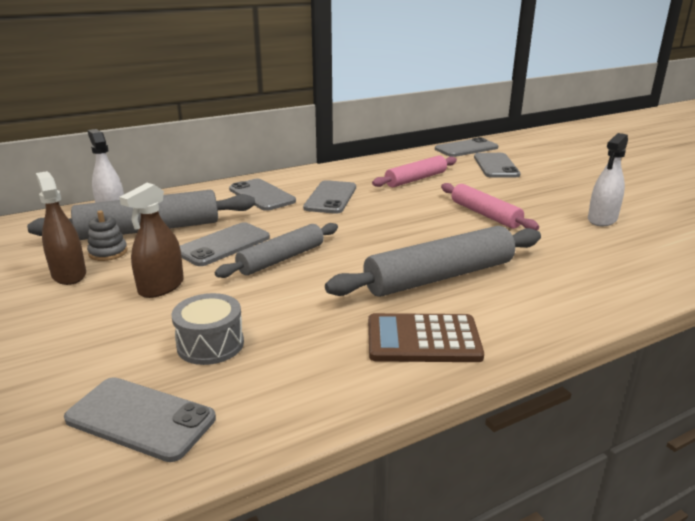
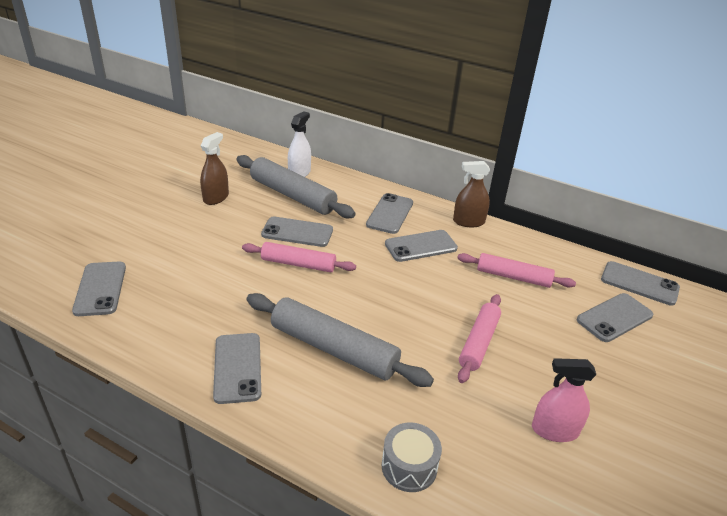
camera: 55 degrees right, 10 degrees up
grey stacking toy [87,211,128,261] -> none
brown spray bottle [119,183,184,298] -> brown spray bottle moved to [453,161,490,227]
grey drum [171,293,244,365] -> grey drum moved to [381,422,442,492]
grey rolling pin [215,223,338,278] -> pink rolling pin [242,242,356,272]
brown calculator [368,313,484,362] -> grey phone [213,333,261,404]
white spray bottle [588,133,628,226] -> pink spray bottle [532,358,596,442]

